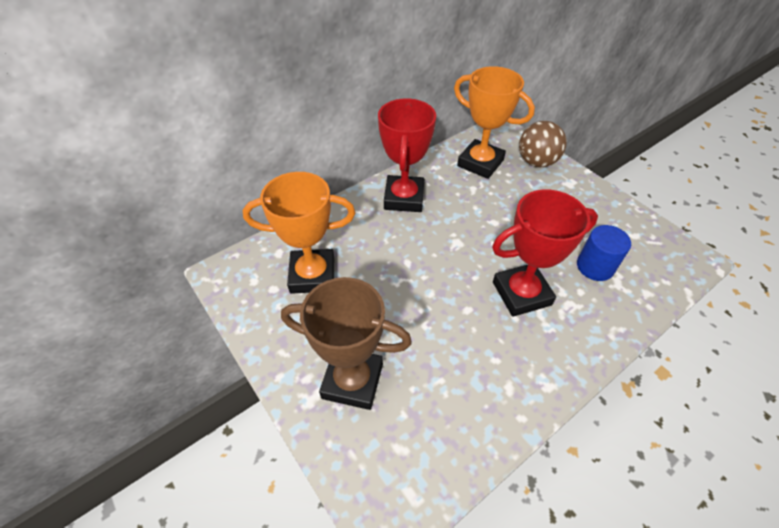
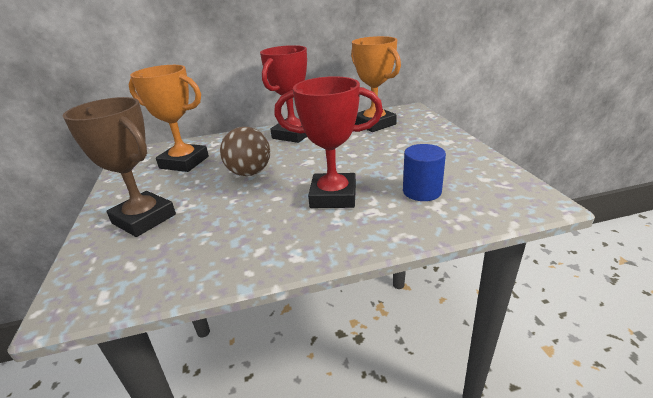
camera: 25 degrees right, 20 degrees down
brown ball [519,121,567,167] -> brown ball moved to [220,127,270,176]

